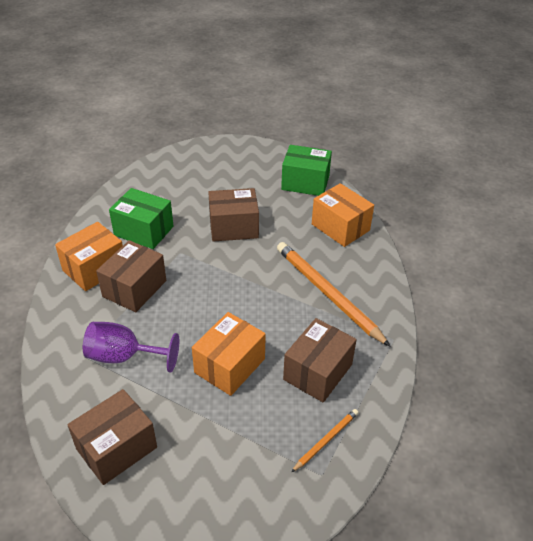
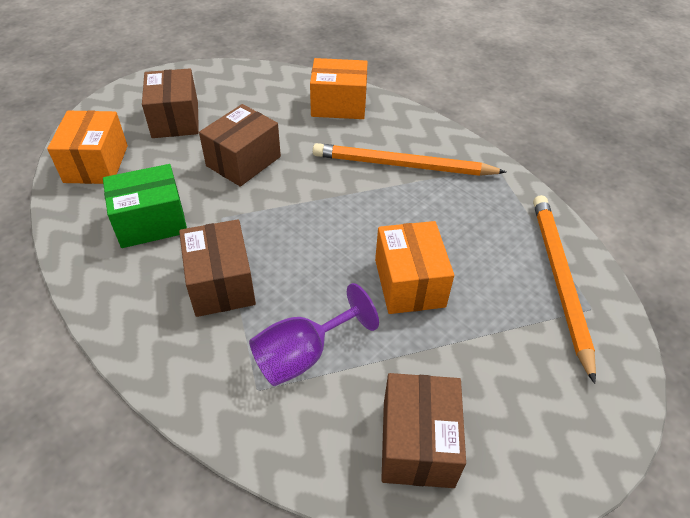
camera: 45 degrees left, 5 degrees up
orange box [55,222,123,291] -> orange box moved to [47,110,128,184]
green box [281,145,332,196] -> none
brown box [283,318,357,402] -> brown box moved to [142,68,199,138]
orange pencil [291,409,358,472] -> orange pencil [533,195,596,384], size x2.08

